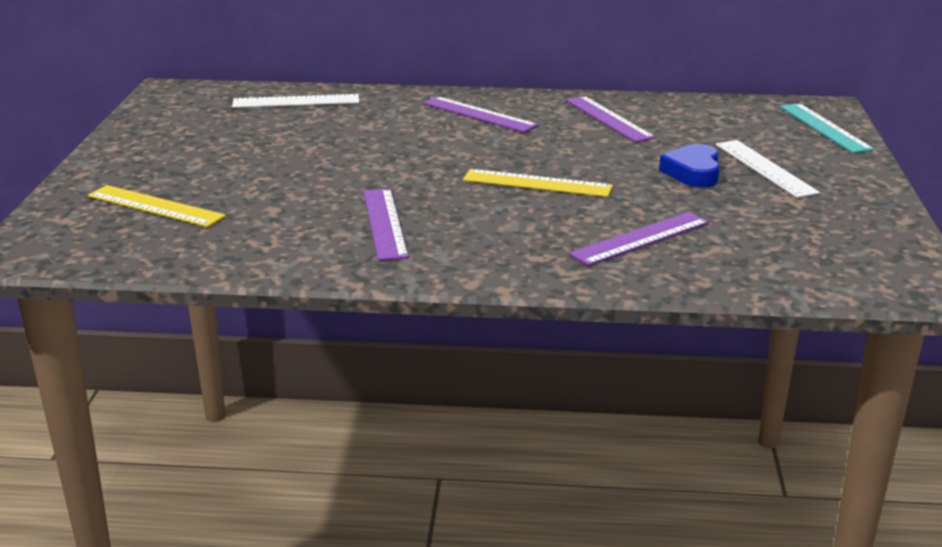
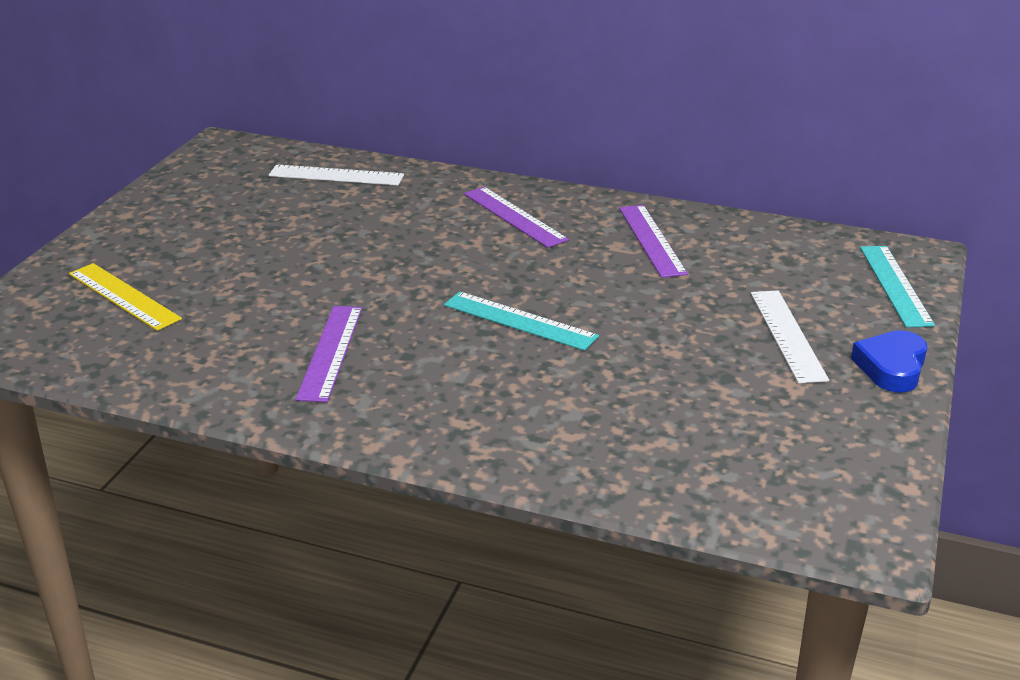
camera: 15 degrees right, 5 degrees up
yellow ruler [463,169,613,197] -> turquoise ruler [444,291,599,351]
purple ruler [568,212,709,266] -> none
blue heart [659,144,720,187] -> blue heart moved to [851,330,927,393]

